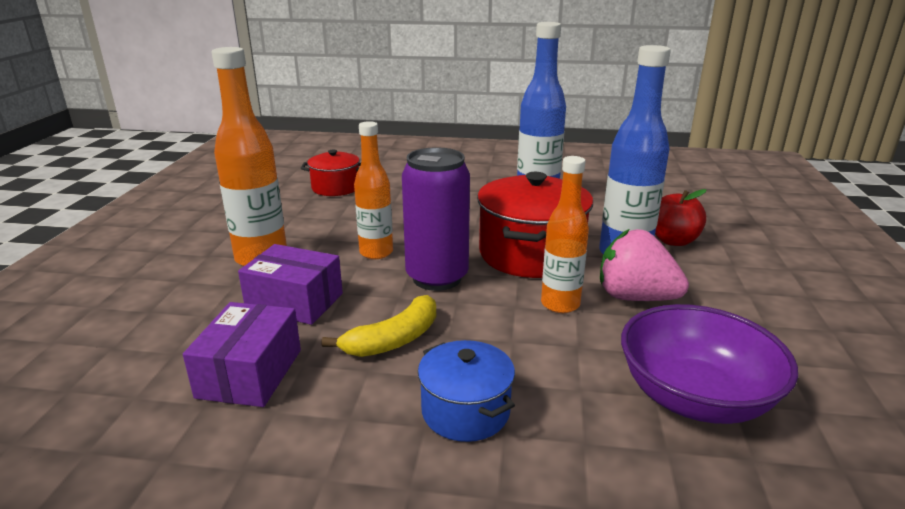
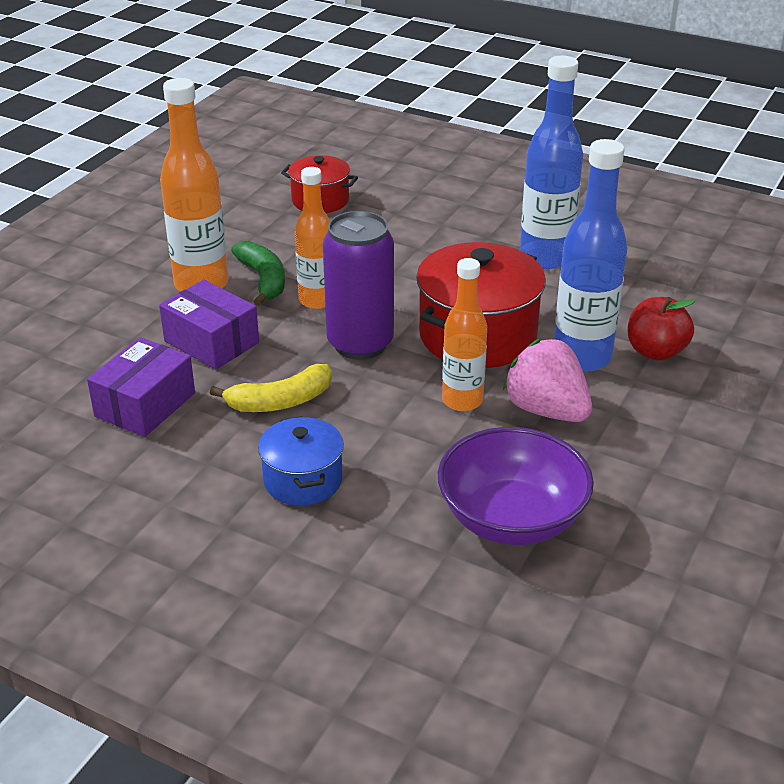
camera: 20 degrees right, 10 degrees up
none -> green banana [231,241,285,306]

